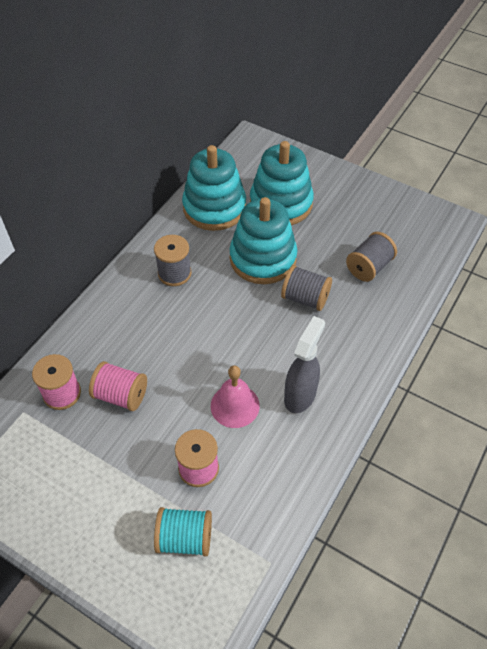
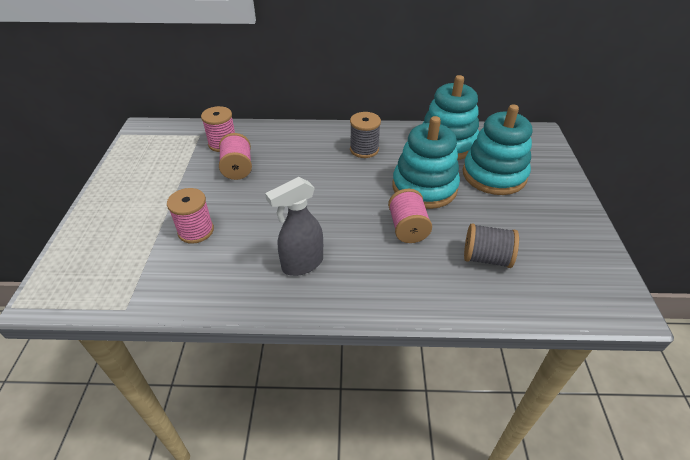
camera: 60 degrees right, 10 degrees down
turquoise spool [154,507,212,556] -> none
pink bell [211,365,260,428] -> none
grey spool [281,265,332,311] -> pink spool [388,189,432,243]
grey spray bottle [284,316,325,413] -> grey spray bottle turned 150 degrees clockwise [265,177,323,276]

